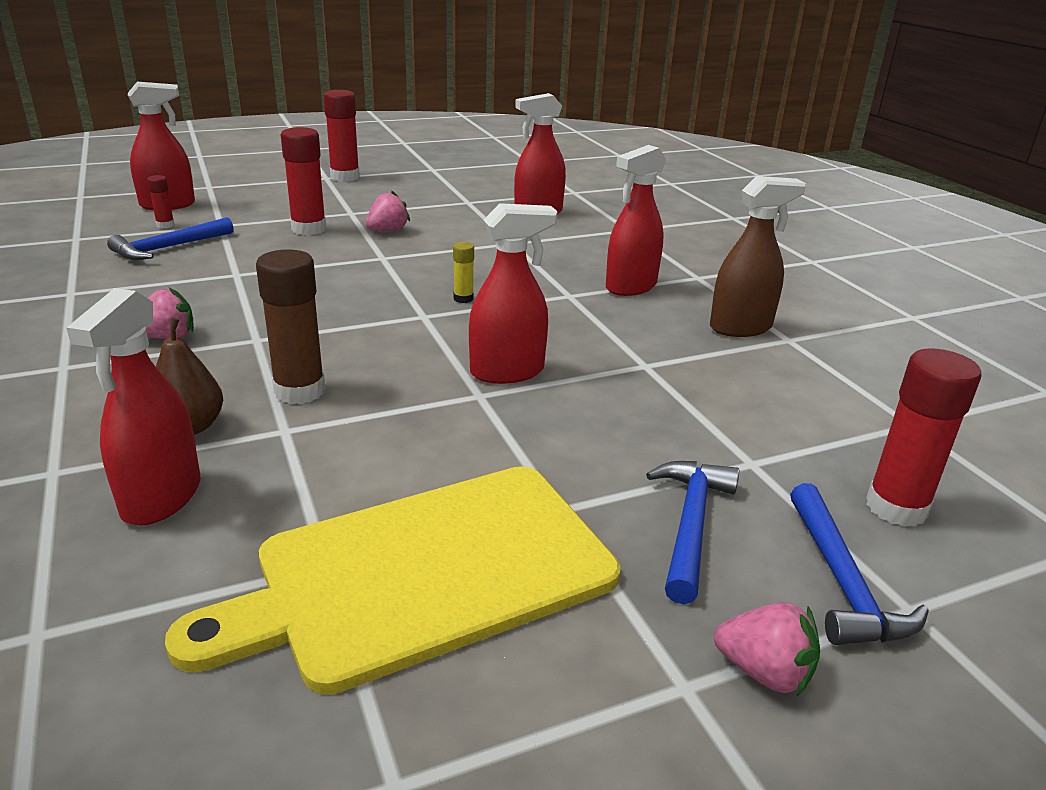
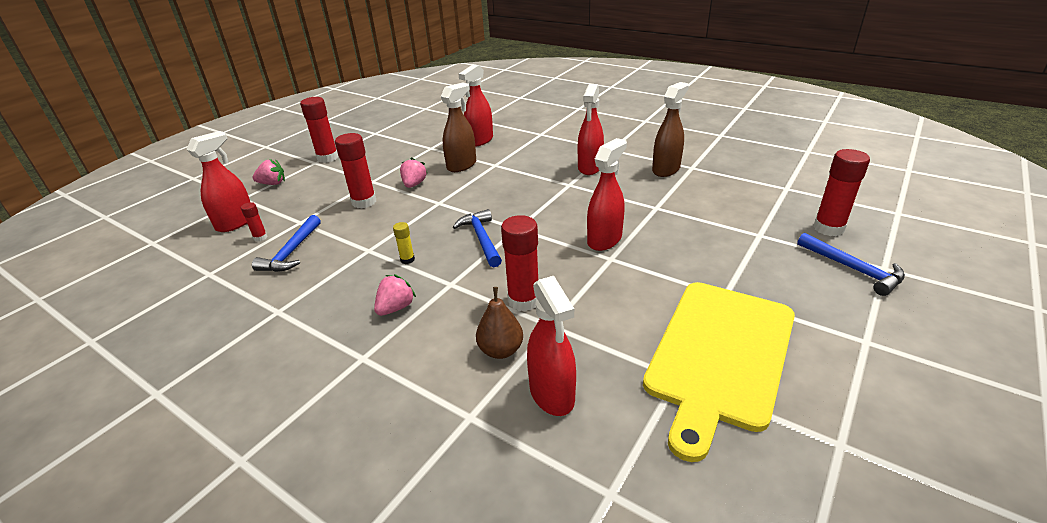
camera: 30 degrees left, 5 degrees up
brown glue stick [256,249,325,404] -> red glue stick [501,215,538,312]
yellow glue stick [453,242,474,303] -> yellow glue stick moved to [393,222,415,264]
blue hammer [646,461,739,604] -> blue hammer moved to [453,209,502,267]
pink strawberry [714,602,820,696] -> pink strawberry moved to [252,159,285,185]
none -> brown spray bottle [441,82,476,172]

